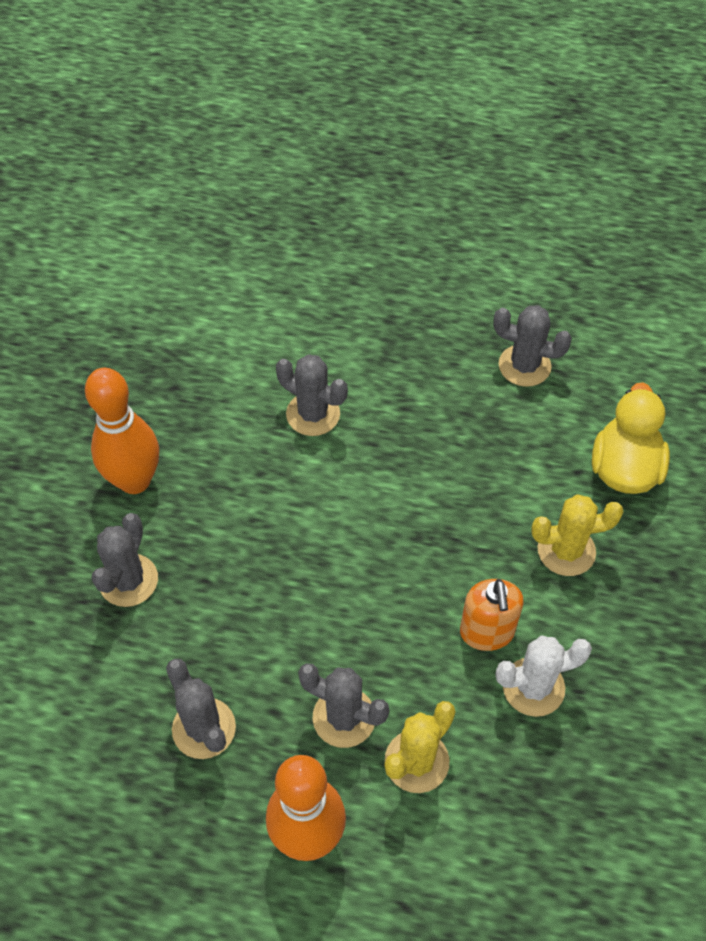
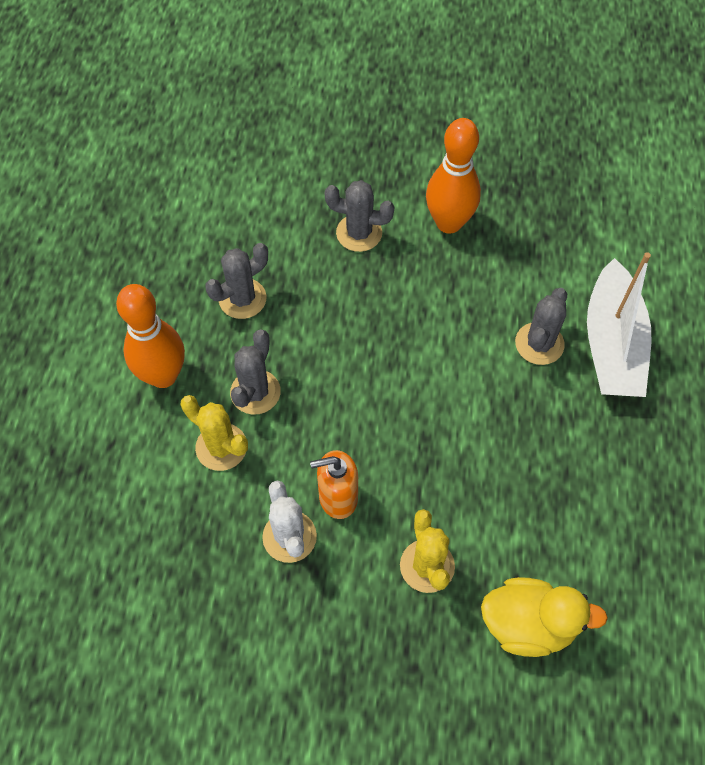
camera: 85 degrees right, 5 degrees up
grey cactus [493,305,572,387] -> none
none -> white boat [587,252,652,397]

